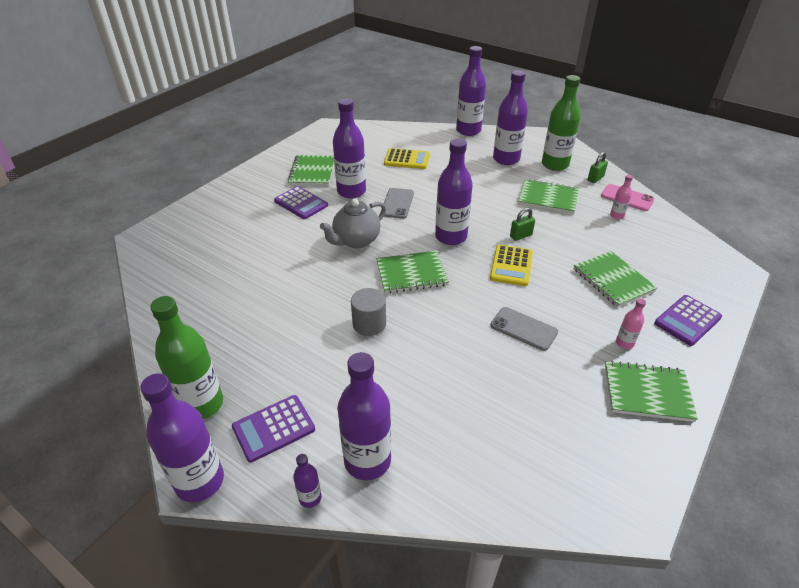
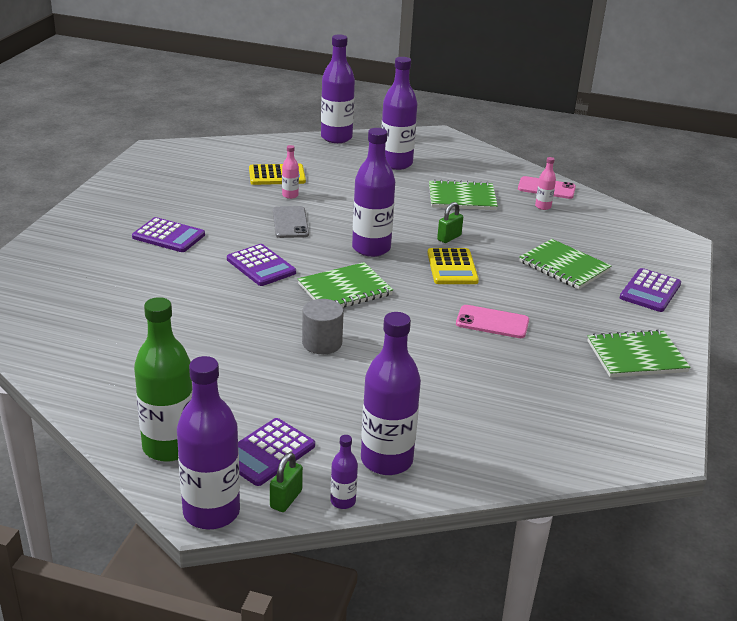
camera: 20 degrees left, 10 degrees down
green notebook [288,155,334,186] -> none
grey teapot [320,199,386,248] -> purple calculator [227,244,296,286]
purple bottle [333,98,366,199] -> none
grey phone [490,307,558,351] -> pink phone [456,305,529,338]
green bottle [542,75,580,171] -> none
green padlock [587,152,608,183] -> green padlock moved to [270,452,303,512]
pink bottle [616,298,646,349] -> pink bottle moved to [282,145,299,199]

